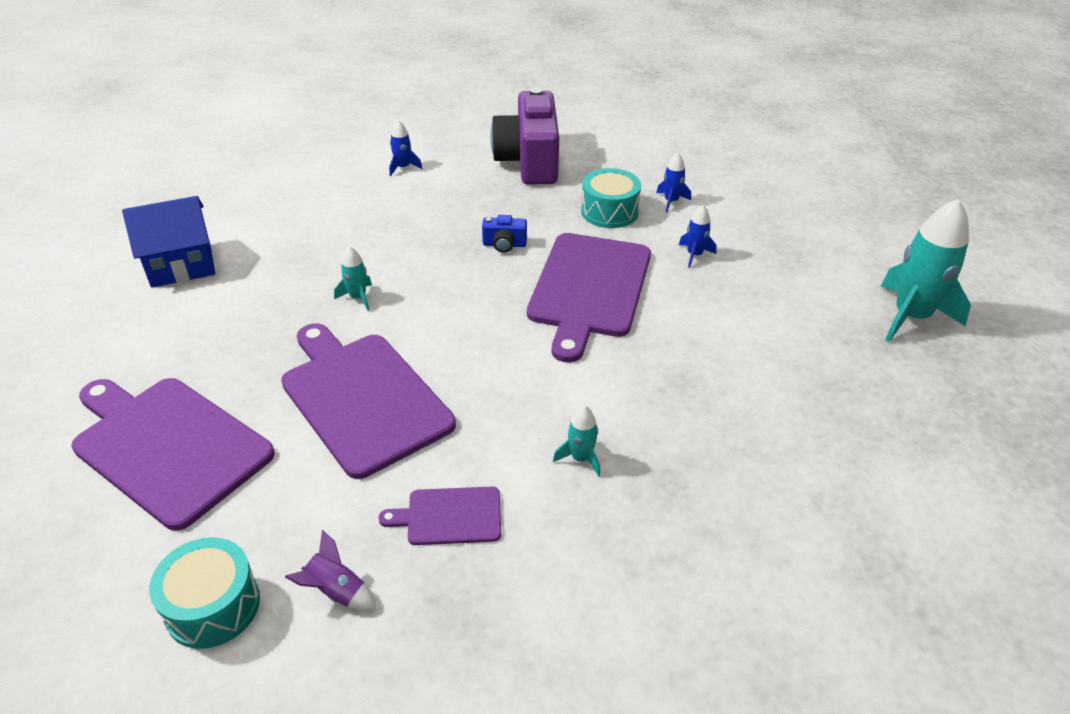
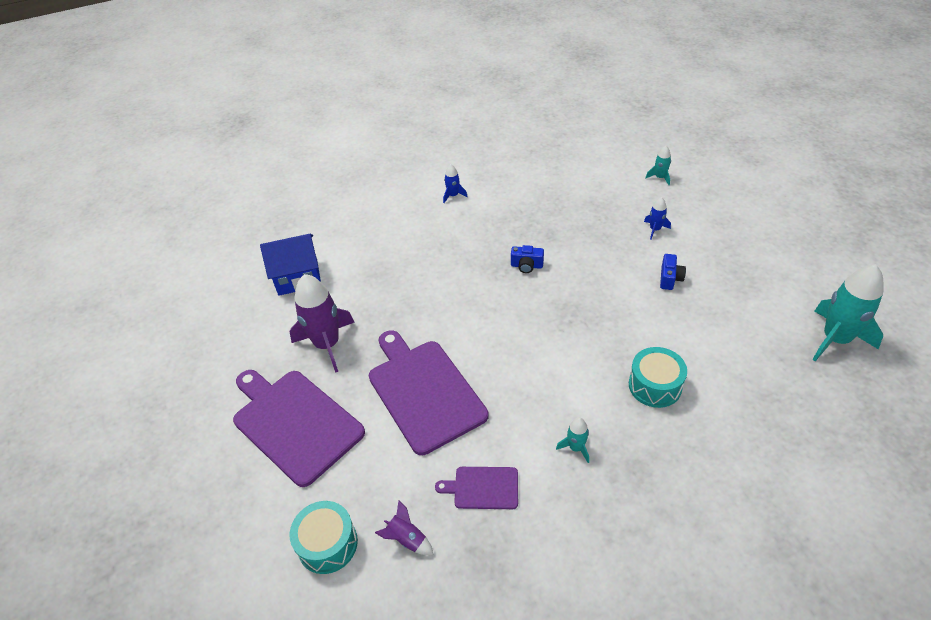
camera: 10 degrees right, 5 degrees up
turquoise rocket [334,246,372,310] -> turquoise rocket moved to [645,146,671,185]
purple camera [491,87,559,185] -> none
purple cutting board [527,233,651,363] -> none
turquoise drum [581,168,641,228] -> turquoise drum moved to [629,347,687,408]
blue rocket [679,205,717,268] -> blue camera [660,254,686,290]
none -> purple rocket [289,274,355,373]

